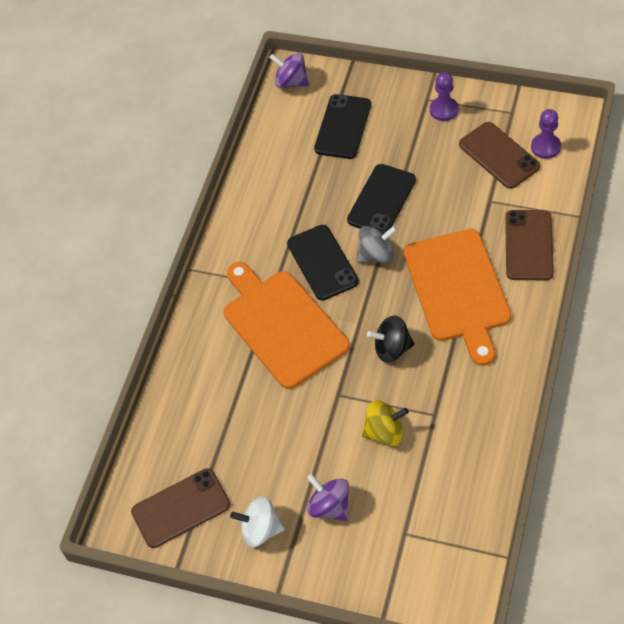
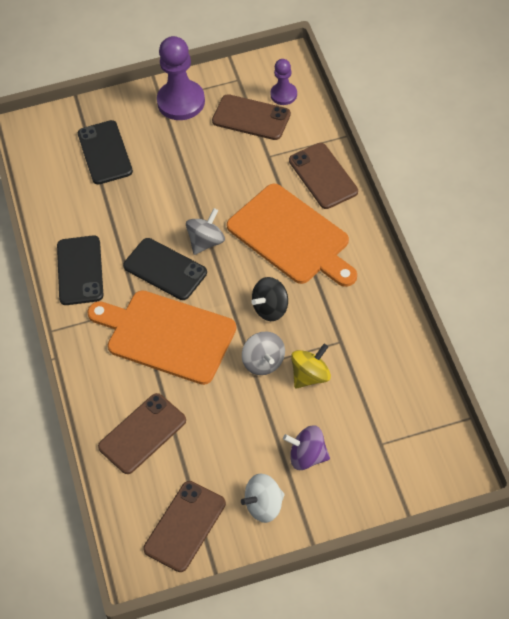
camera: 35 degrees left, 0 degrees up
purple spinning top [269,53,309,88] -> none
black phone [347,164,416,234] -> black phone moved to [57,235,103,305]
purple pawn [430,72,458,121] -> purple pawn [157,36,205,120], size x1.79
none -> brown phone [98,393,186,474]
none -> grey spinning top [242,331,285,375]

